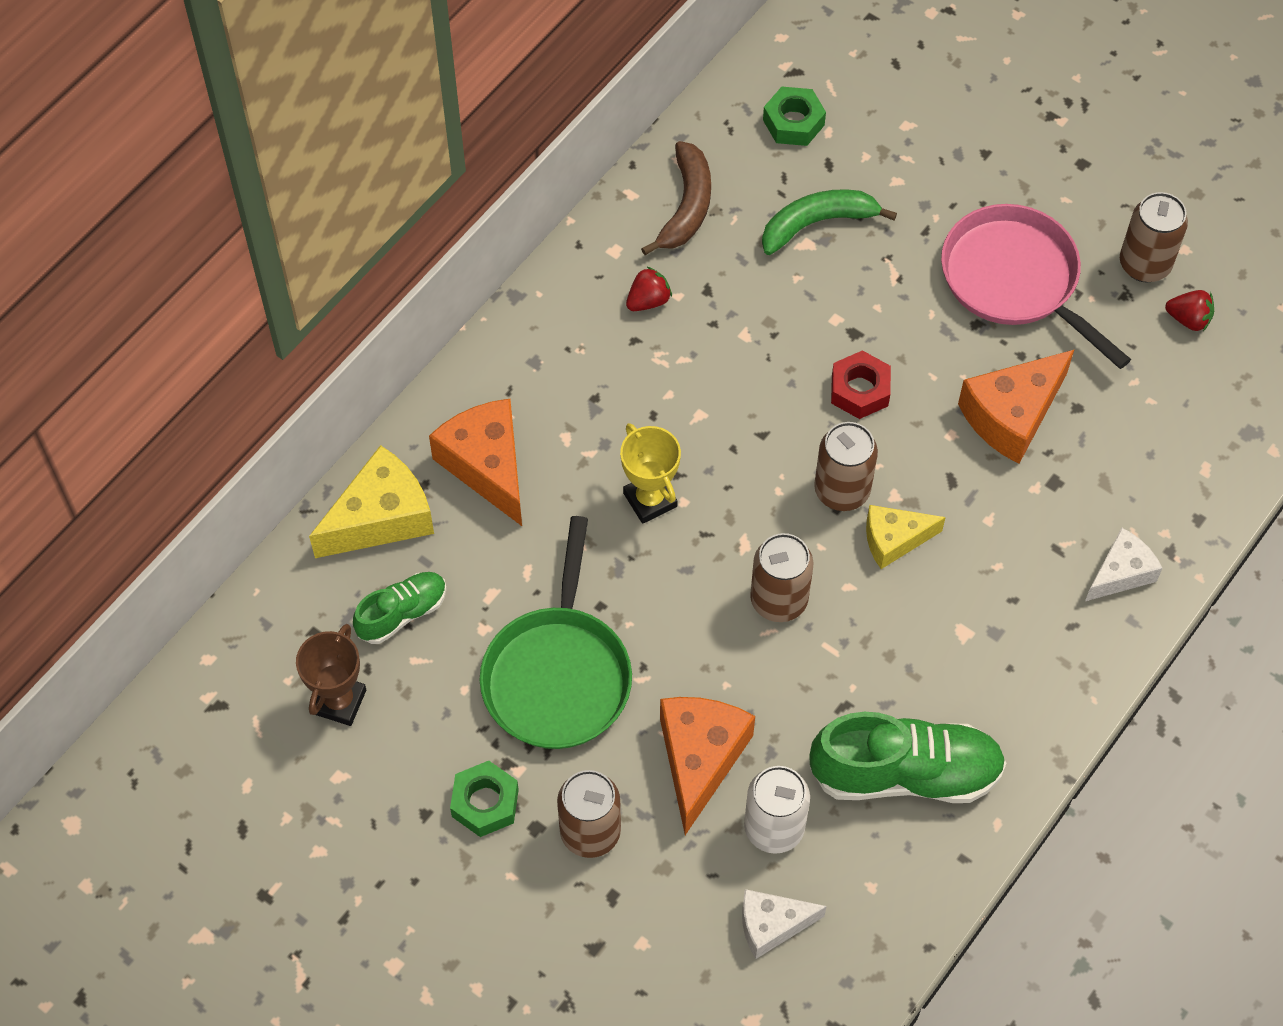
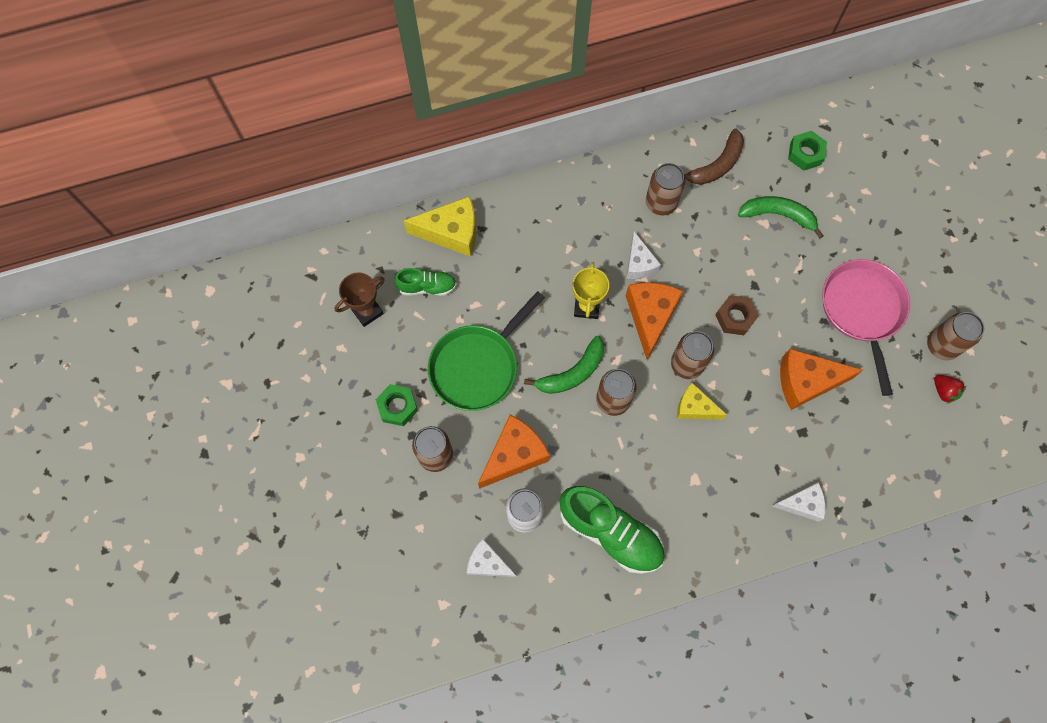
camera: 35 degrees right, 10 degrees up
orange cheese [429,399,522,526] -> orange cheese moved to [626,282,683,360]
red strawberry [626,267,672,311] -> brown can [646,163,685,216]
red nut [831,350,891,419] -> brown nut [716,295,759,335]
none -> green banana [524,336,604,394]
none -> white cheese [626,231,661,279]

